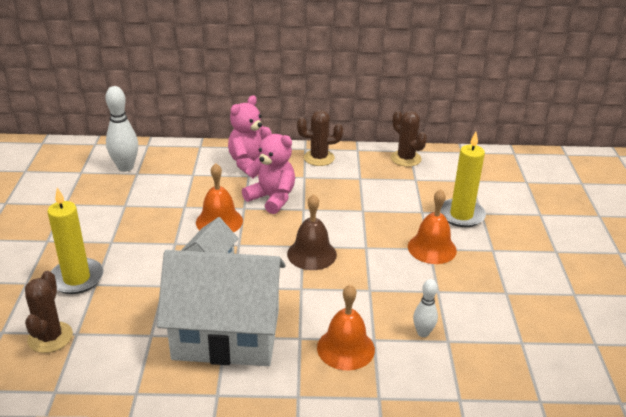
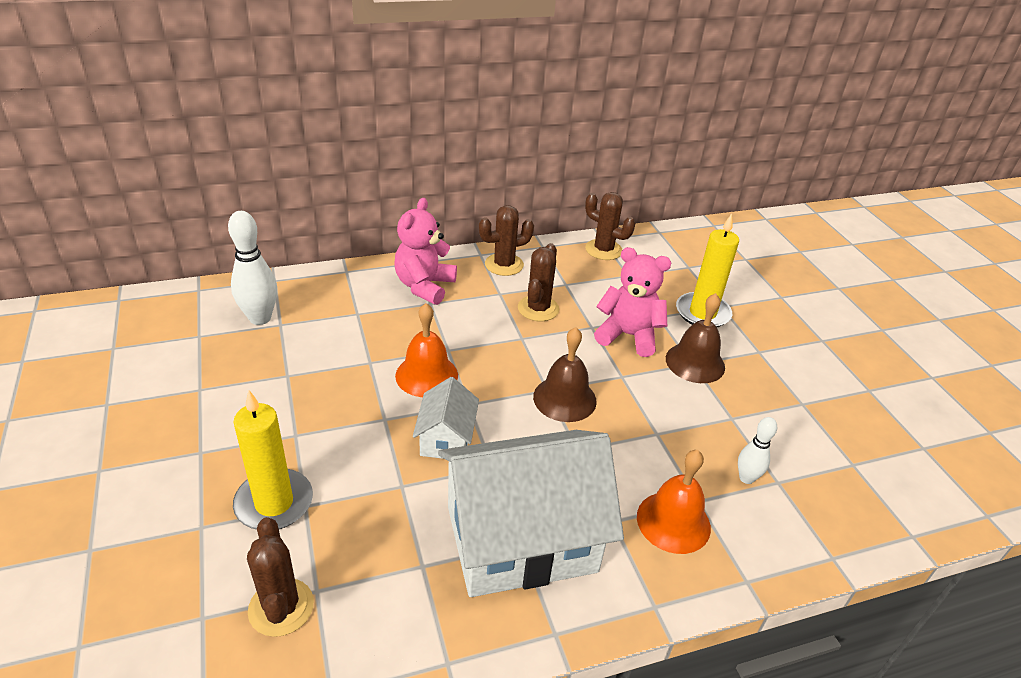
camera: 20 degrees left, 5 degrees up
pink teddy bear [242,127,295,214] -> pink teddy bear moved to [594,247,671,357]
orange bell [408,189,457,264] -> brown bell [666,293,725,383]
none -> brown cactus [518,243,559,321]

